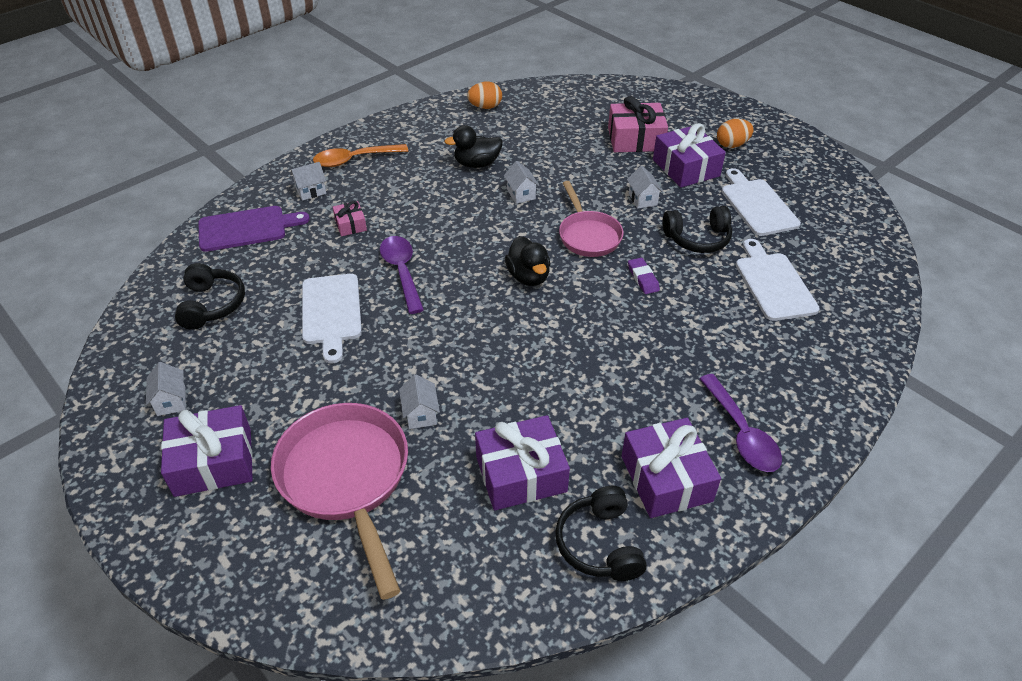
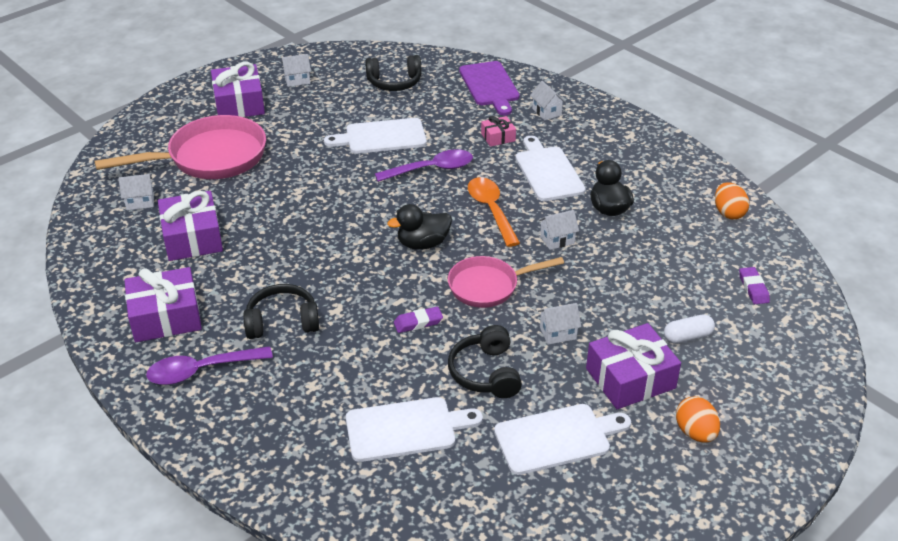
camera: 90 degrees right, 5 degrees down
orange spoon [313,144,408,167] -> orange spoon moved to [468,177,520,247]
white house [399,374,440,429] -> white house moved to [119,174,154,210]
black headphones [555,486,647,581] -> black headphones moved to [243,284,319,339]
pink gift [608,96,668,152] -> white capsule [664,314,715,344]
none -> white cutting board [515,136,586,201]
none -> purple eraser [739,267,770,304]

